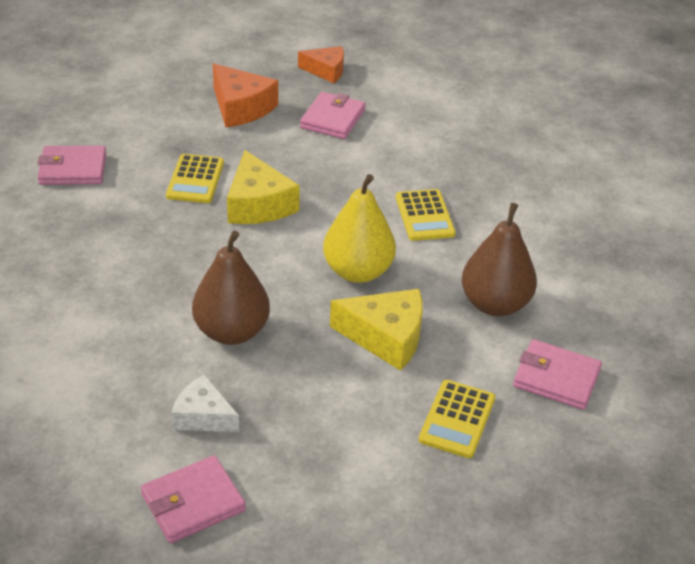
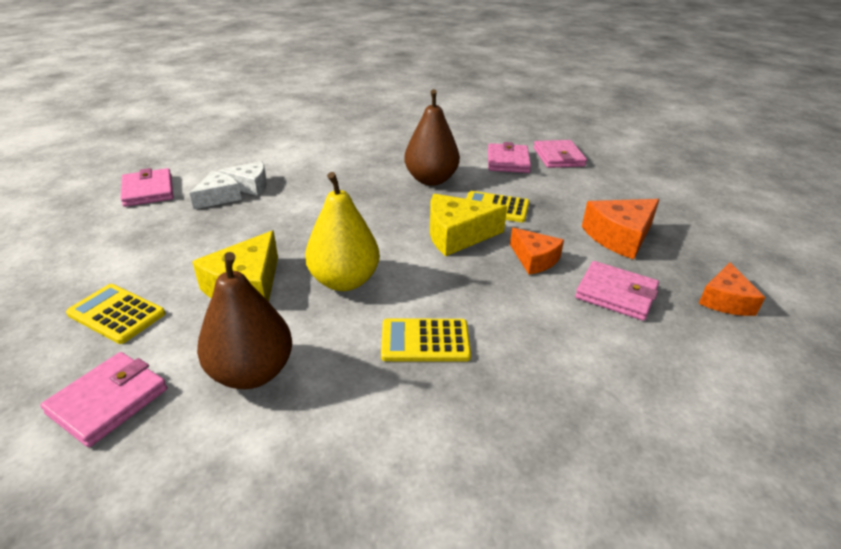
camera: 100 degrees right, 5 degrees down
brown pear [192,231,270,345] -> brown pear moved to [404,89,460,186]
none -> white cheese [218,161,267,196]
none -> orange cheese [510,228,564,275]
none -> pink wallet [534,140,587,168]

